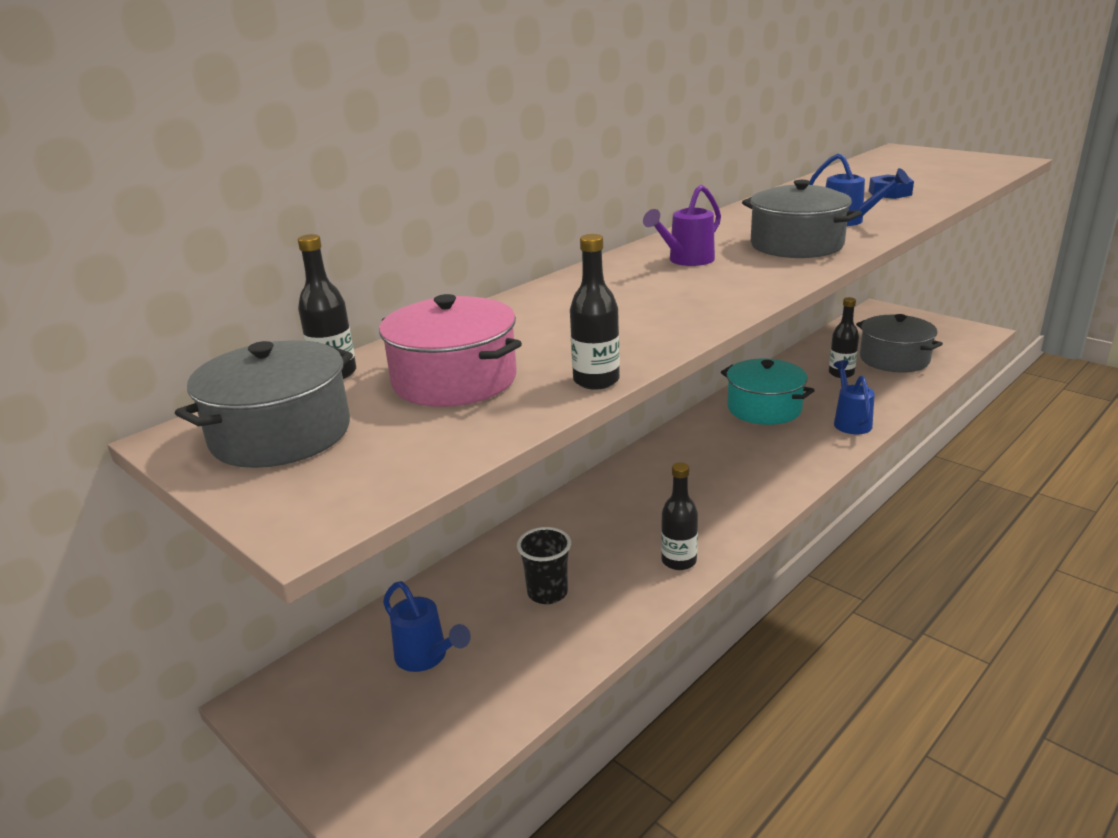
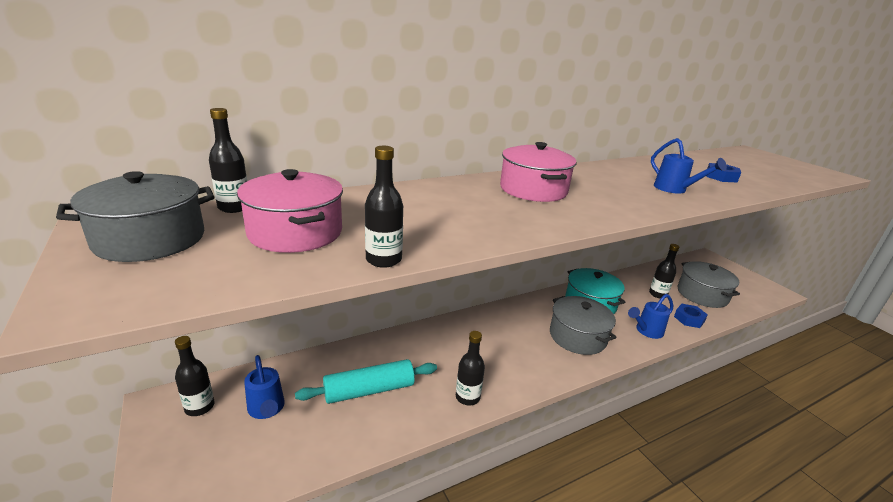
camera: 15 degrees right, 0 degrees up
black cup [517,527,571,604] -> turquoise rolling pin [295,359,437,404]
purple watering can [643,185,721,266] -> pink pot [500,142,576,202]
grey pot [742,180,862,258] -> grey pot moved to [550,296,617,355]
blue watering can [833,360,875,434] -> blue watering can turned 135 degrees counterclockwise [628,294,673,339]
none -> black bottle [175,336,215,416]
none -> blue nut [674,304,708,328]

